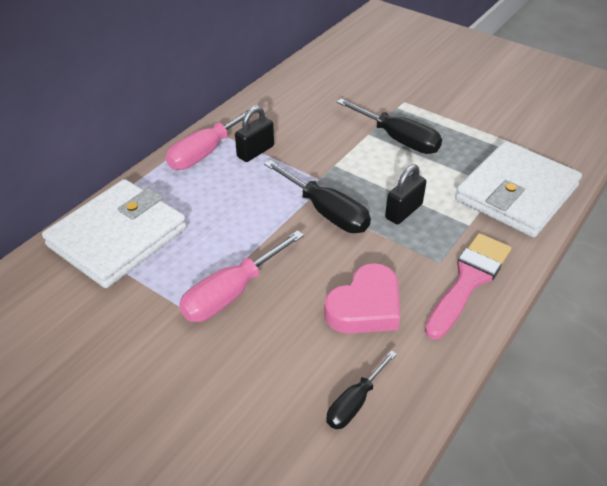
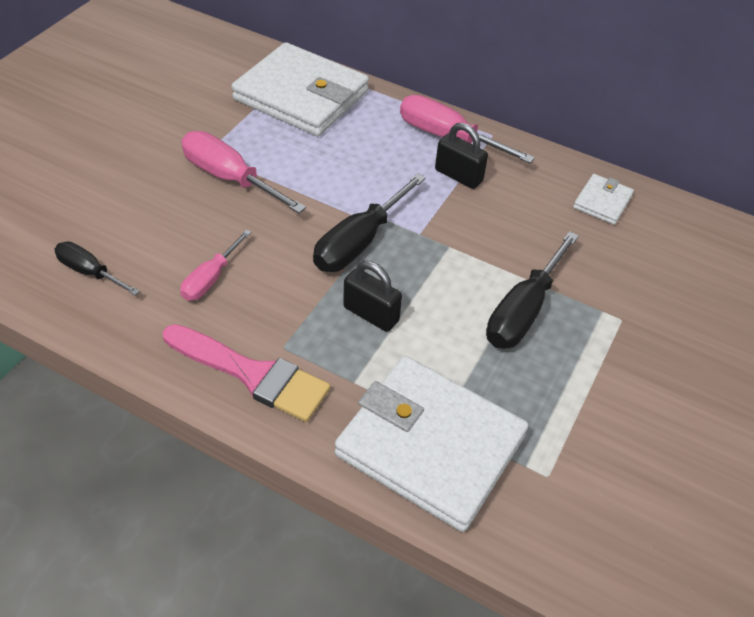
camera: 80 degrees right, 5 degrees up
pink heart [324,263,400,334] -> pink screwdriver [180,230,252,301]
none -> white wallet [573,174,634,225]

